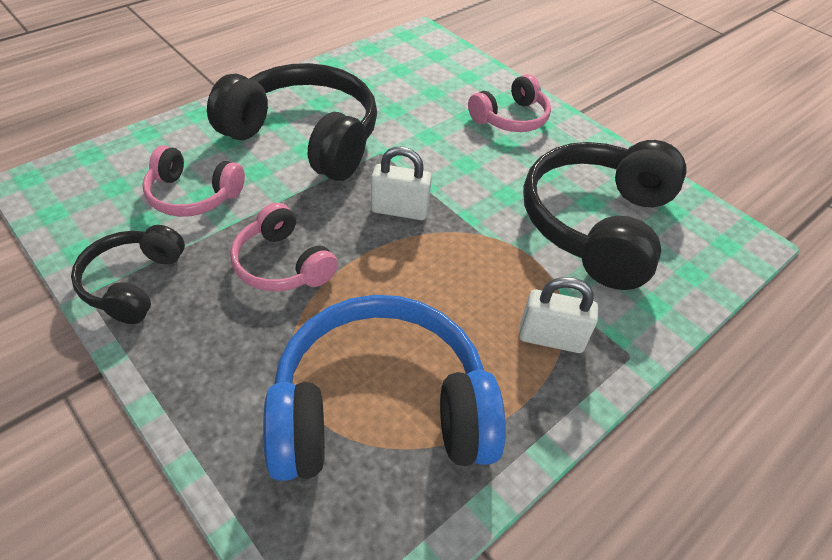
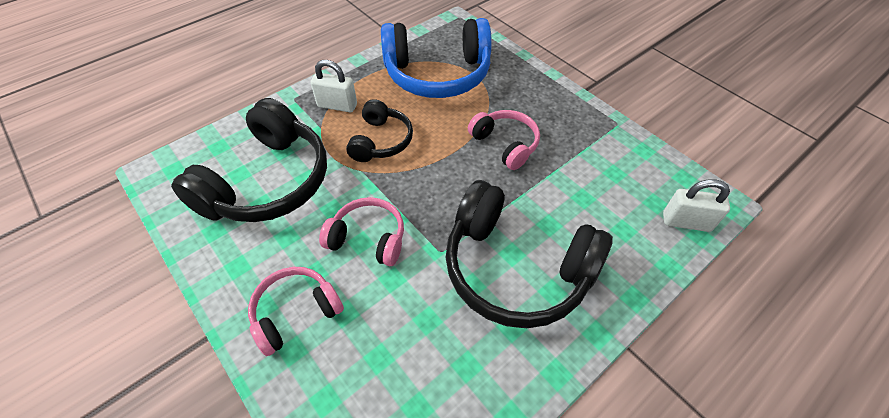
camera: 175 degrees left, 5 degrees up
black headphones [71,225,185,324] -> black headphones moved to [346,99,413,162]
pink headphones [142,145,245,217] -> pink headphones moved to [319,197,404,266]
white padlock [371,147,432,220] -> white padlock moved to [663,179,730,232]

